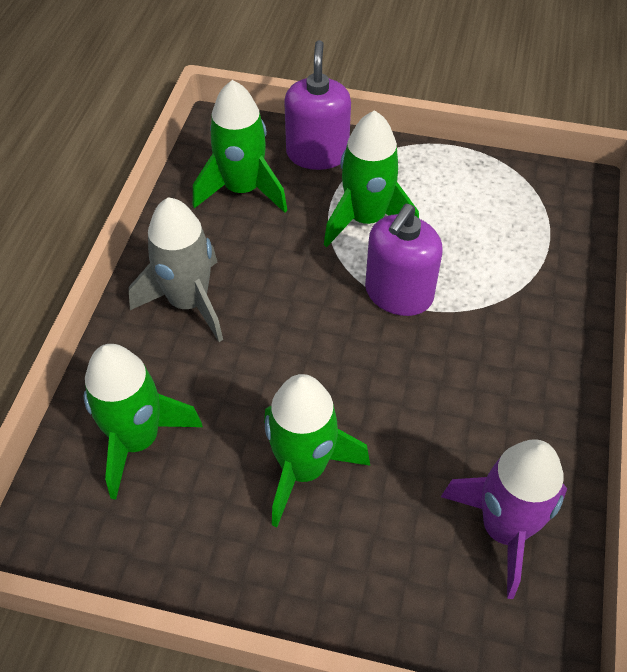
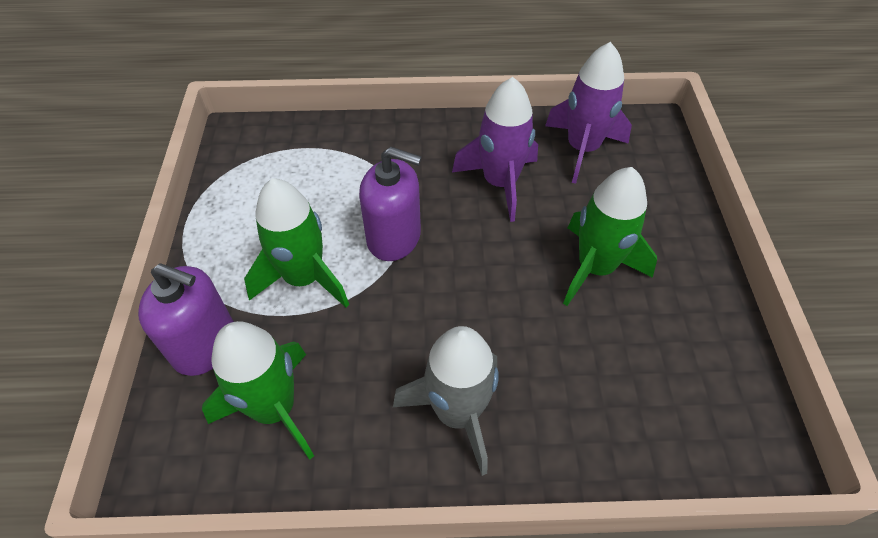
camera: 105 degrees left, 0 degrees up
green rocket [84,344,203,500] -> none
purple soap dispenser [284,40,351,170] -> purple soap dispenser turned 150 degrees counterclockwise [138,264,234,376]
none -> purple rocket [452,77,538,222]

